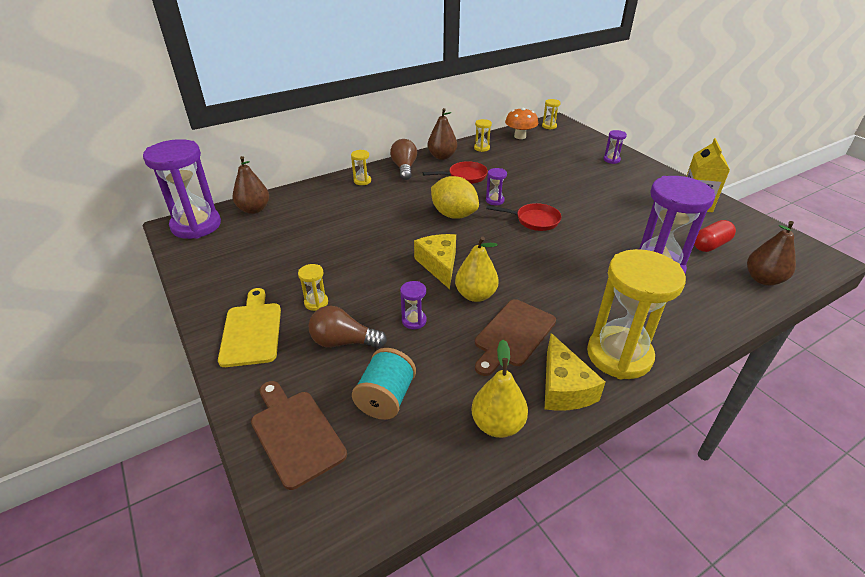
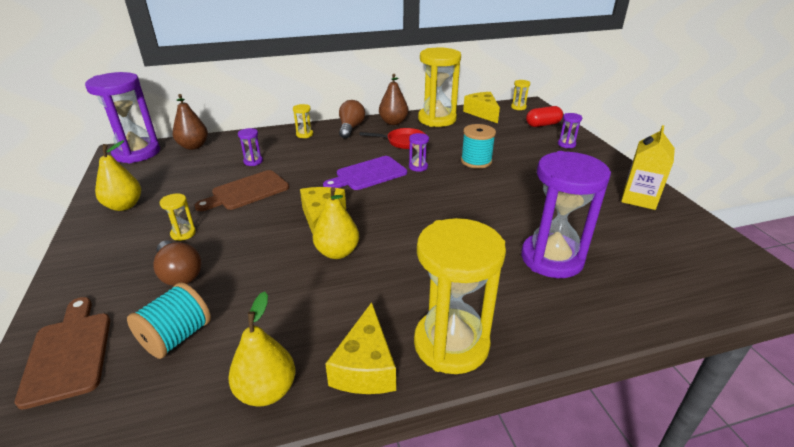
camera: 15 degrees right, 5 degrees down
yellow cutting board [218,288,281,367] -> none
brown light bulb [308,306,387,348] -> brown light bulb turned 150 degrees counterclockwise [153,240,202,286]
purple hourglass [400,281,427,329] -> purple hourglass moved to [238,128,263,166]
yellow lemon [431,176,479,219] -> purple cutting board [323,156,407,190]
yellow hourglass [474,119,492,152] -> yellow hourglass [418,48,461,127], size x2.41
brown cutting board [475,299,556,376] -> brown cutting board moved to [194,170,289,211]
red pan [486,203,562,231] -> none
orange mushroom [505,108,538,139] -> yellow cheese [463,92,500,123]
red capsule [694,220,736,252] -> red capsule moved to [526,106,563,127]
brown pear [747,221,796,285] -> none
none -> yellow pear [95,140,141,211]
none -> turquoise spool [461,124,496,169]

